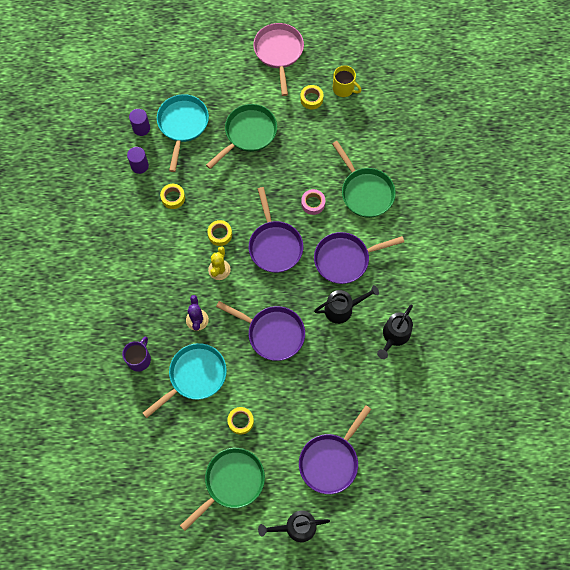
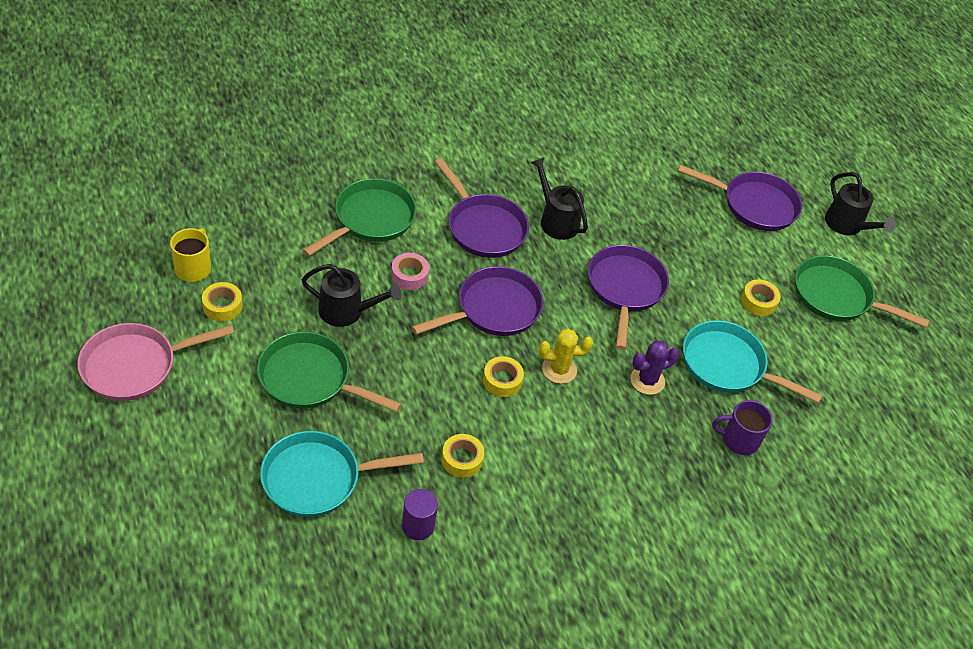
camera: 115 degrees left, 20 degrees down
purple cylinder [129,109,150,136] -> none
black watering can [377,305,413,359] -> black watering can moved to [302,264,402,327]

